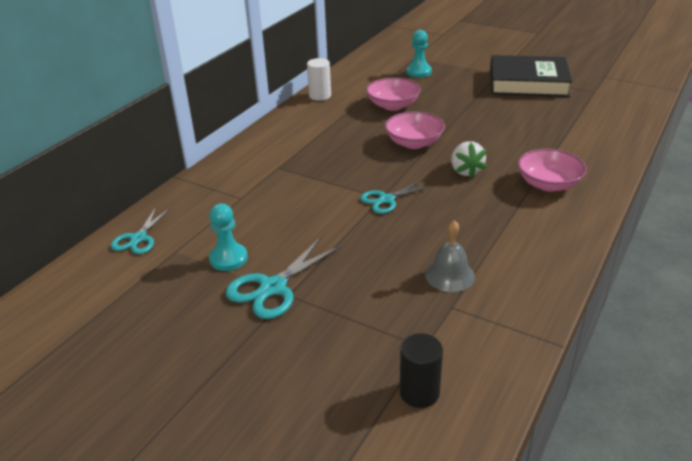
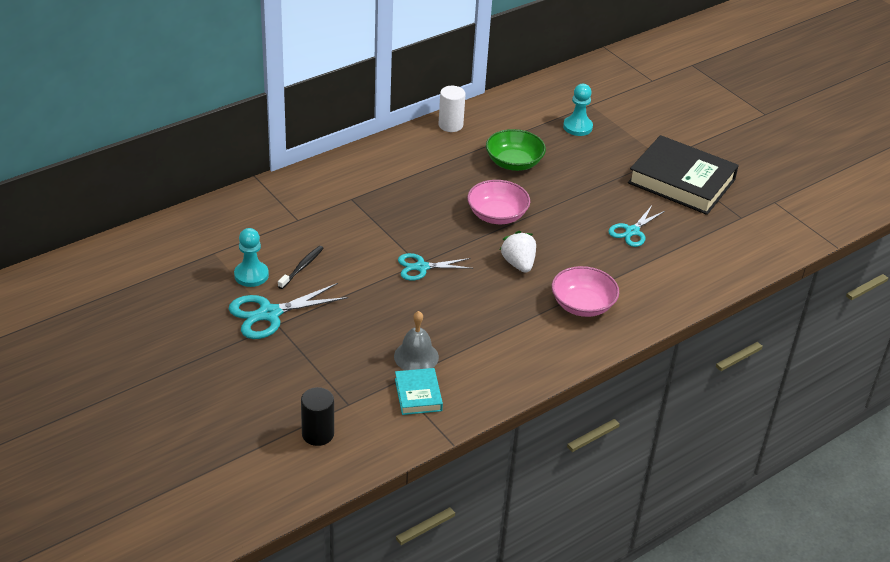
camera: 20 degrees right, 5 degrees up
turquoise scissors [111,207,171,254] -> turquoise scissors moved to [608,206,665,247]
pink bowl [366,78,421,111] -> green bowl [486,129,546,171]
white strawberry [451,141,487,179] -> white strawberry turned 150 degrees clockwise [500,231,536,273]
none -> black toothbrush [278,246,324,289]
none -> turquoise book [395,368,443,415]

